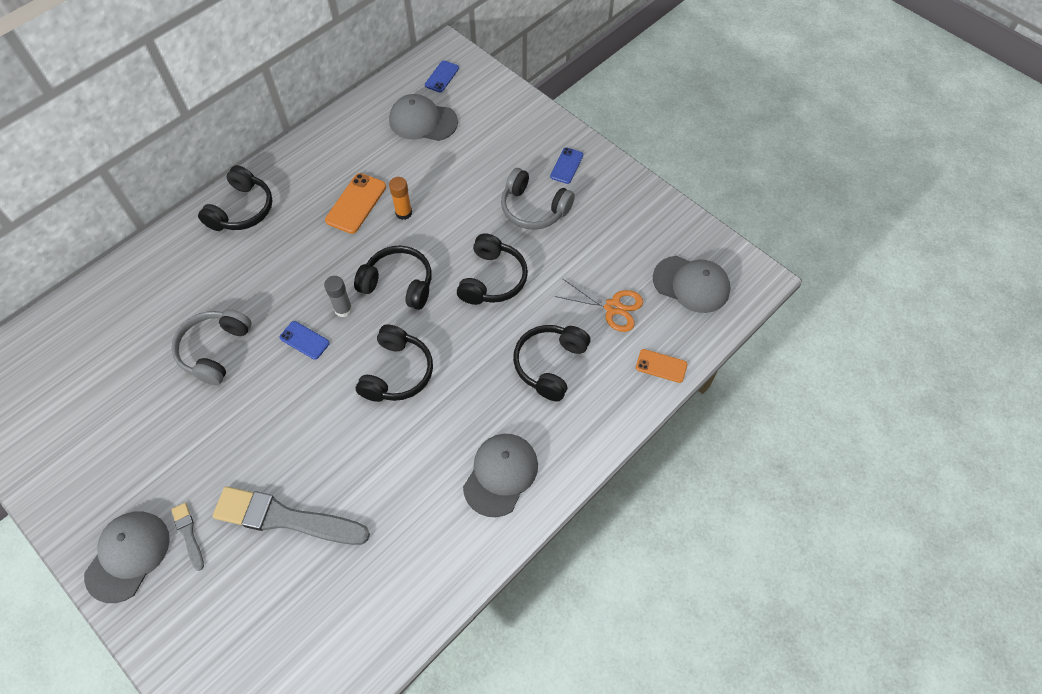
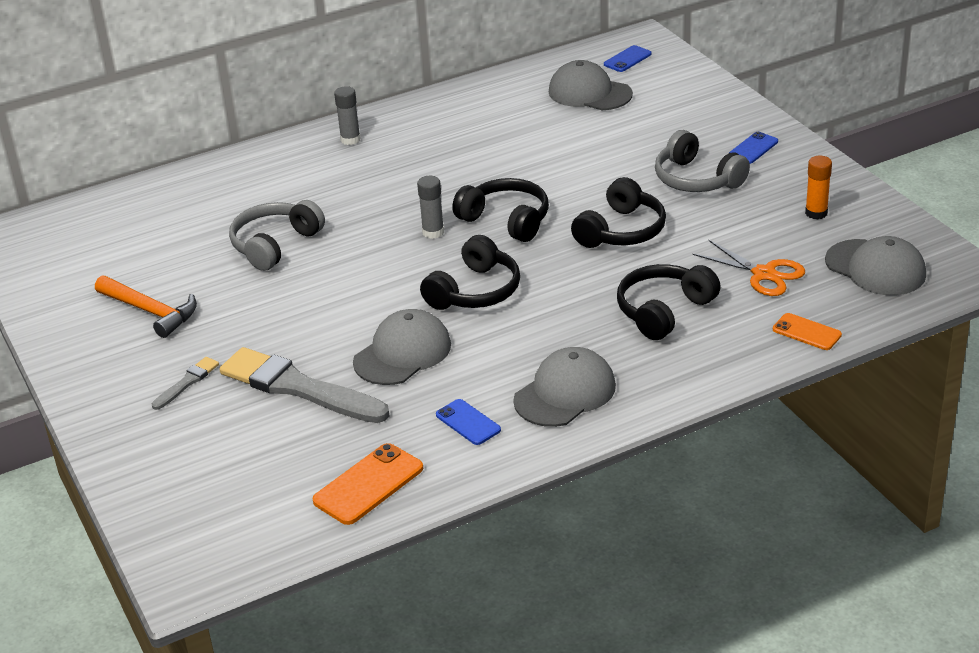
camera: 20 degrees right, 25 degrees down
grey cap [84,511,170,603] -> grey cap moved to [353,309,451,385]
grey brush [171,503,204,571] -> grey brush turned 45 degrees clockwise [152,357,219,410]
black headphones [198,165,273,231] -> grey glue stick [334,86,361,145]
blue phone [279,321,330,360] -> blue phone moved to [436,399,501,445]
orange phone [325,173,386,234] -> orange phone moved to [313,443,423,525]
orange glue stick [389,177,412,220] -> orange glue stick moved to [805,156,832,220]
none -> orange hammer [95,276,197,338]

